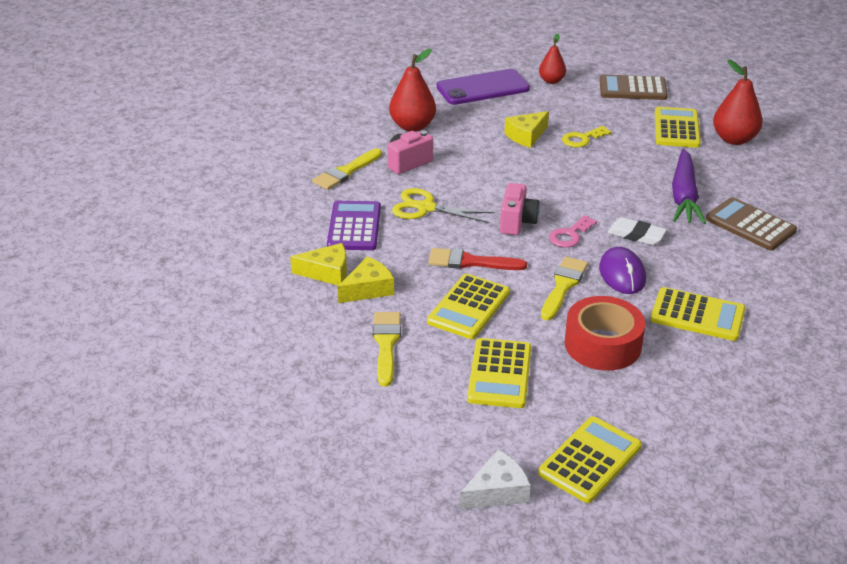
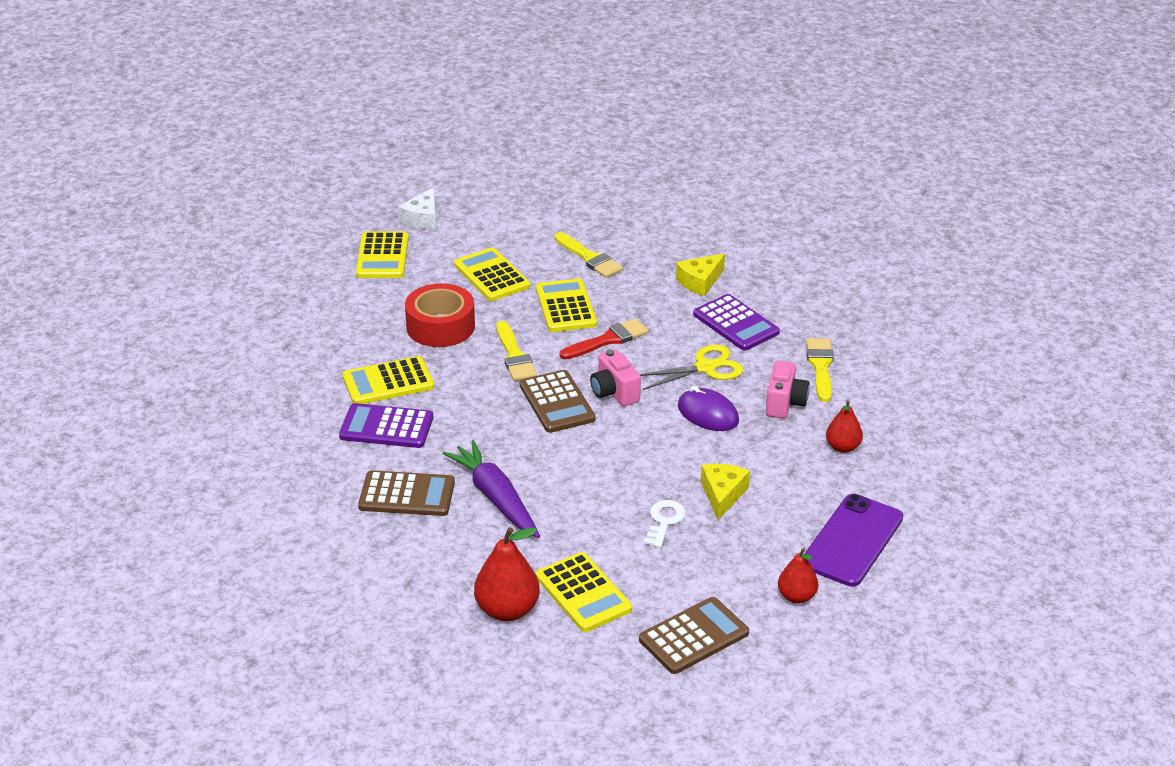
camera: 140 degrees right, 0 degrees up
yellow cheese [337,256,394,303] -> none
red pear [389,49,436,132] -> red pear [826,400,863,453], size x0.62
pink key [549,215,597,248] -> brown calculator [520,370,596,433]
yellow key [562,126,611,148] -> white key [643,500,686,548]
purple mouse [599,247,646,294] -> purple mouse moved to [678,386,739,431]
white eraser [607,217,667,245] -> none
none -> purple calculator [339,403,433,448]

